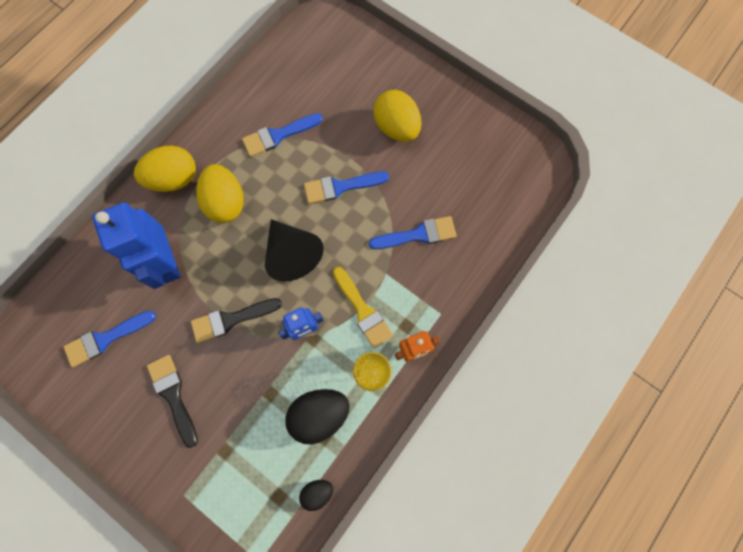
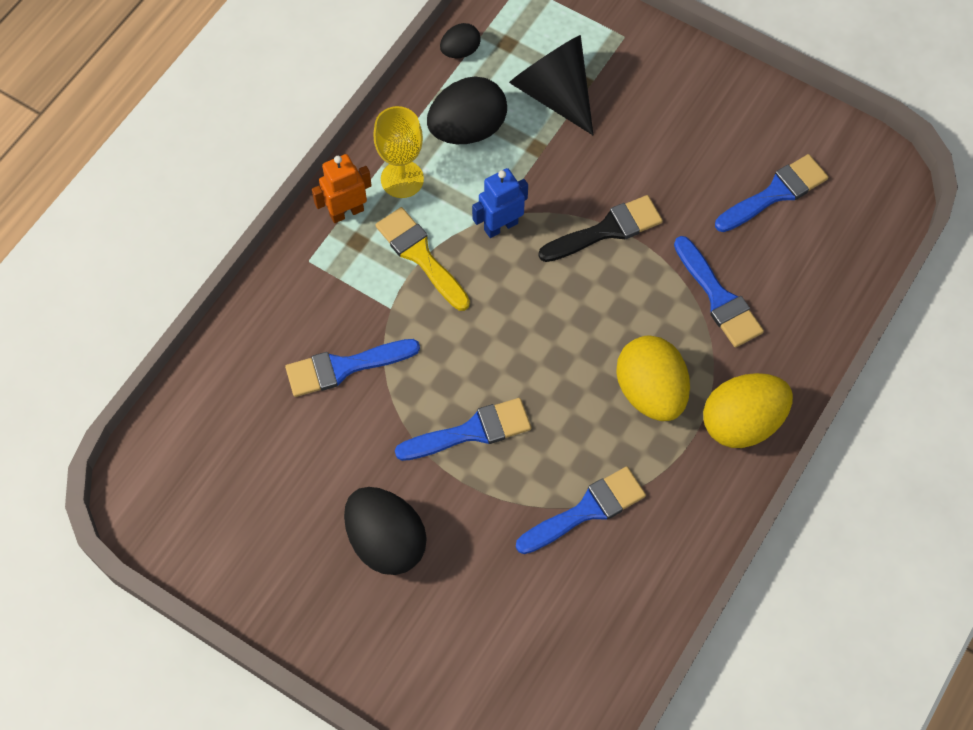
camera: 175 degrees right, 10 degrees down
blue robot [92,202,181,289] -> blue brush [674,236,764,348]
black brush [147,355,198,448] -> none
black cone [265,219,324,282] -> black cone moved to [509,35,593,135]
yellow egg [373,90,422,141] -> black egg [344,487,427,575]

